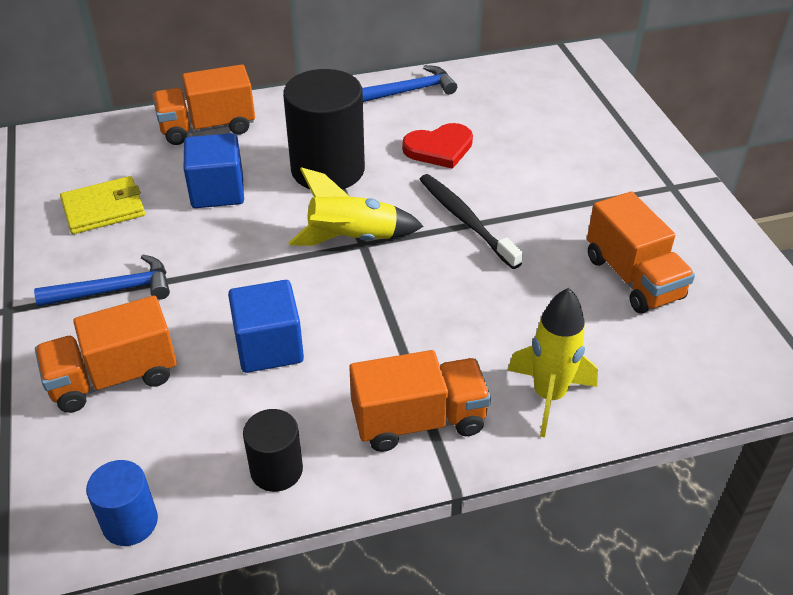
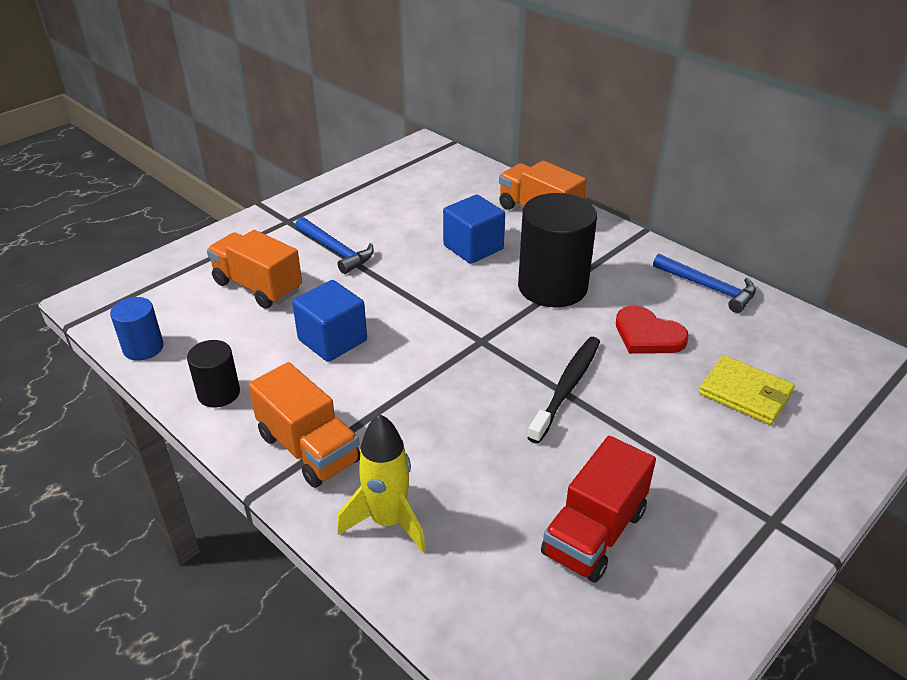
camera: 60 degrees right, 5 degrees down
yellow wallet [60,176,145,234] -> yellow wallet moved to [699,355,795,425]
yellow rocket [289,167,424,246] -> none
orange truck [587,192,695,314] -> red truck [541,436,656,583]

